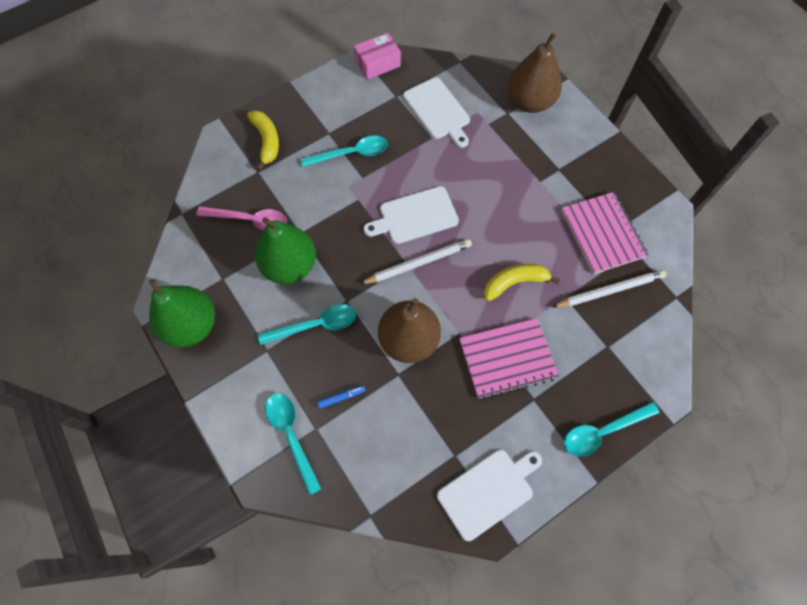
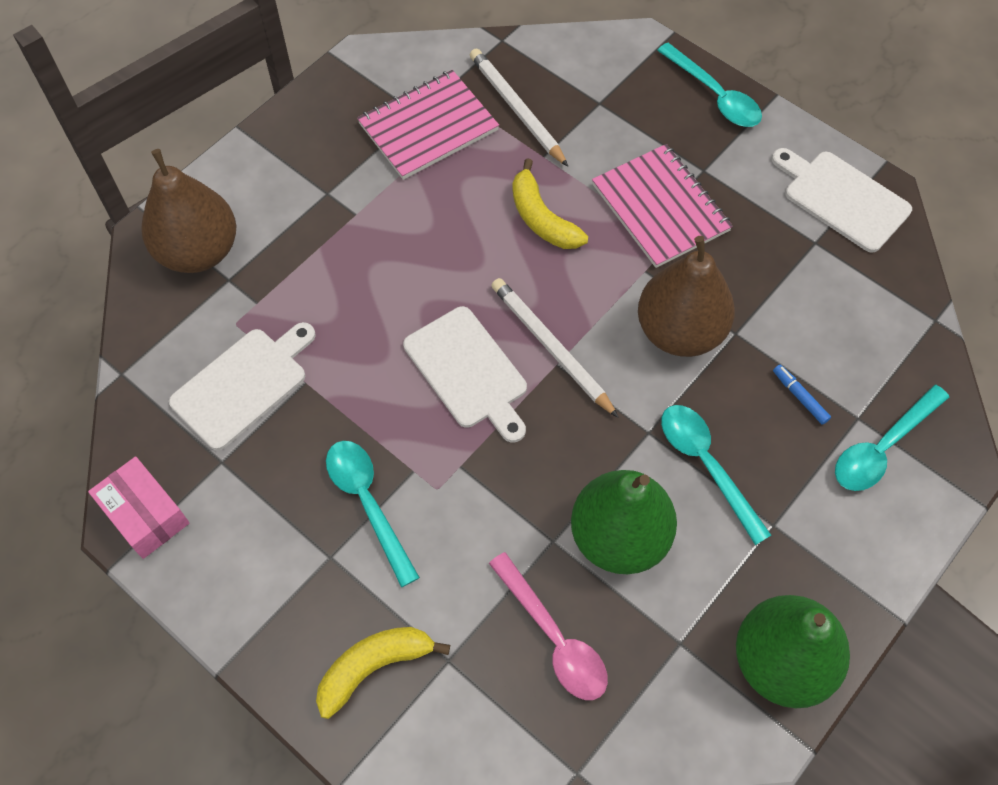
camera: 105 degrees left, 5 degrees down
pink spoon [196,206,287,231] -> pink spoon turned 150 degrees clockwise [489,552,608,700]

